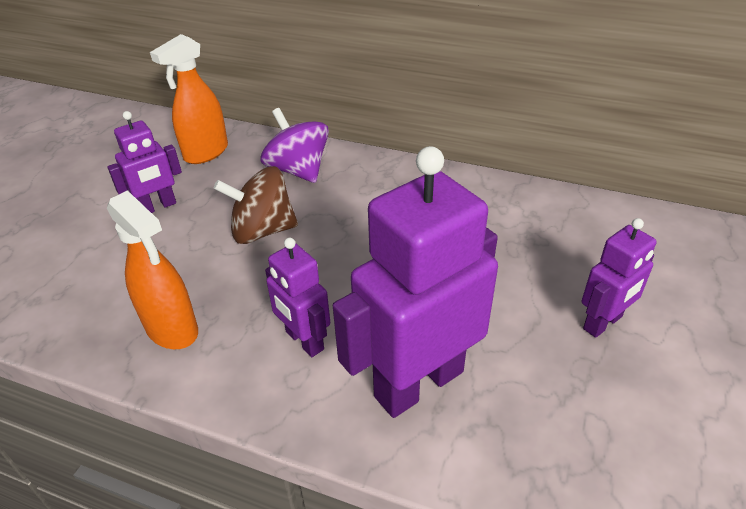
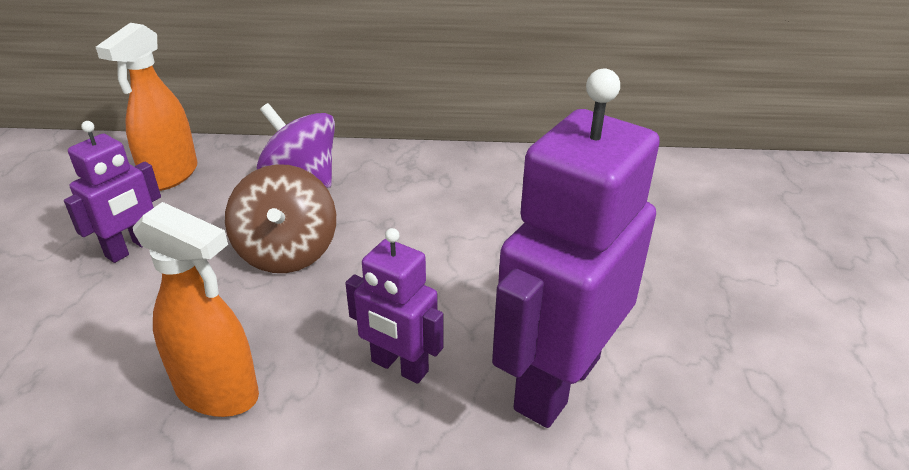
camera: 20 degrees left, 5 degrees down
brown spinning top [214,166,298,244] -> brown spinning top turned 75 degrees counterclockwise [225,164,336,273]
purple robot [582,218,657,338] -> none

